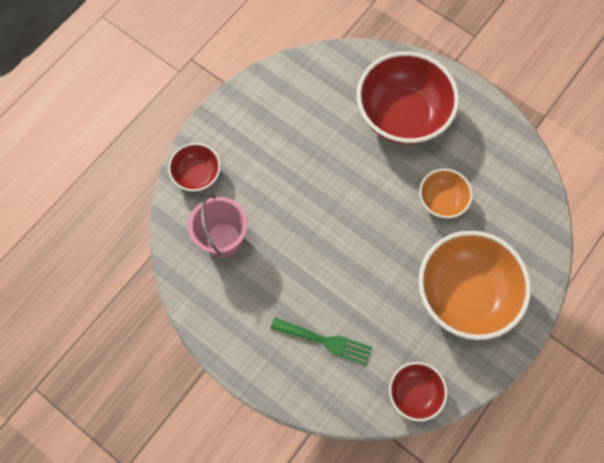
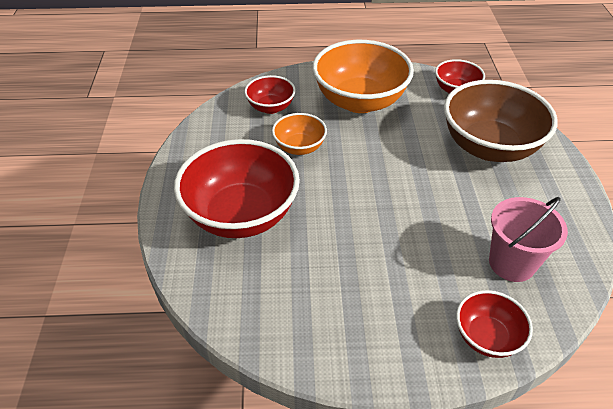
camera: 130 degrees left, 25 degrees down
green fork [270,317,372,366] -> brown bowl [444,80,558,162]
none -> red bowl [244,75,296,114]

